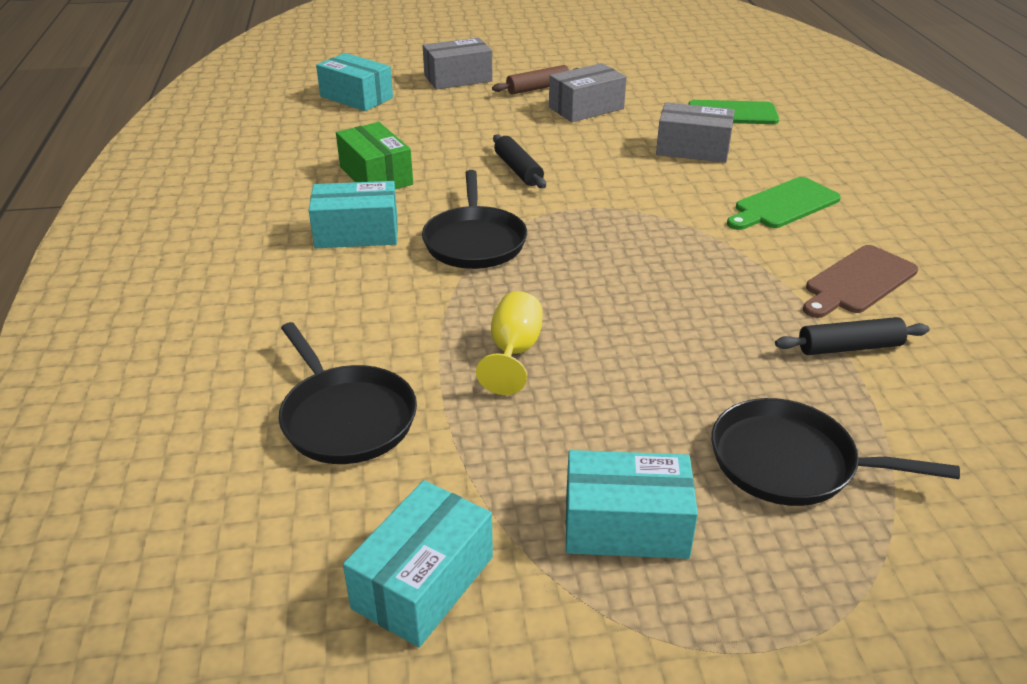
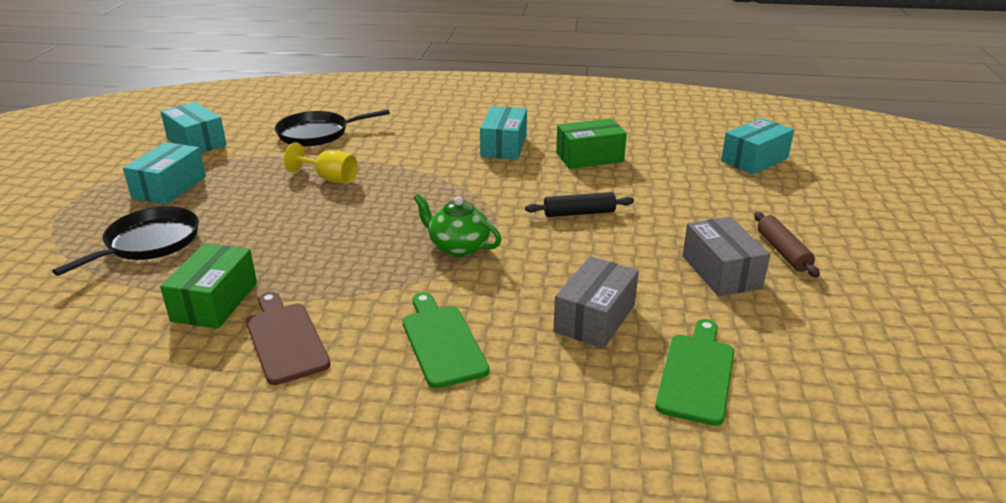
camera: 105 degrees right, 5 degrees down
black pan [422,170,527,269] -> none
grey box [423,37,493,89] -> none
black rolling pin [775,317,929,355] -> green box [160,243,257,329]
none -> green teapot [414,194,502,257]

